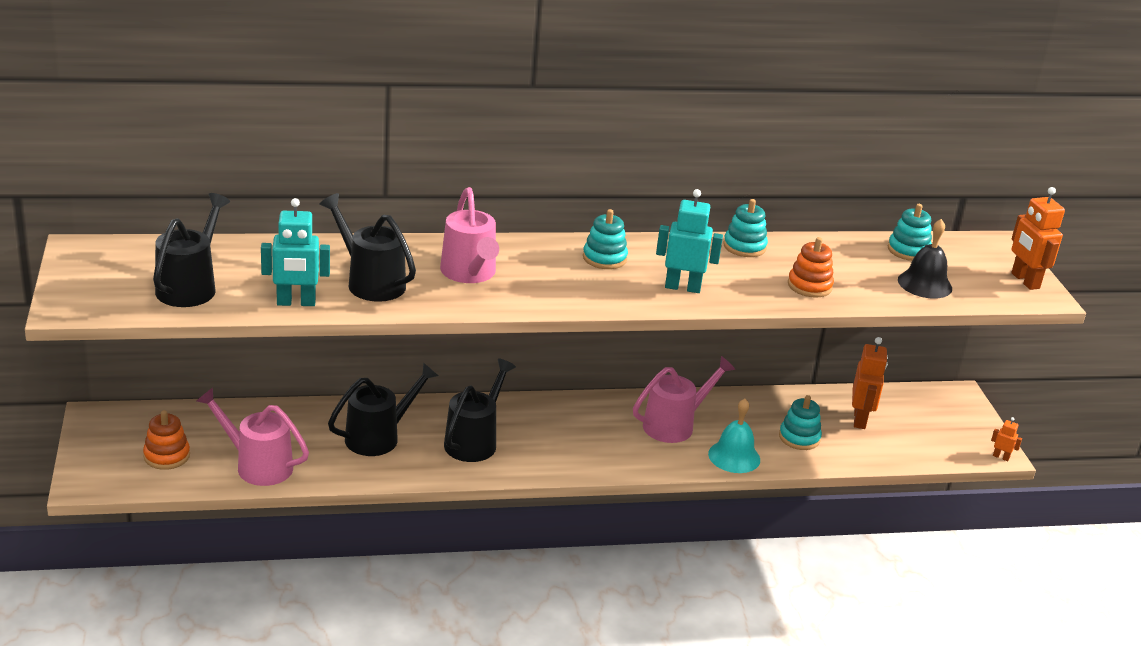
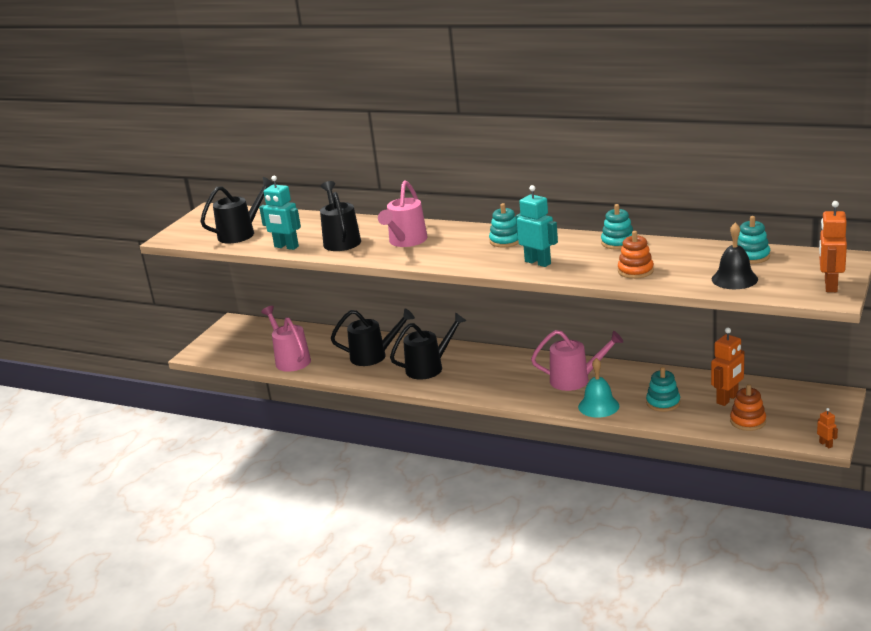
camera: 40 degrees right, 5 degrees down
orange stacking toy [143,410,190,470] -> orange stacking toy moved to [730,384,766,431]

